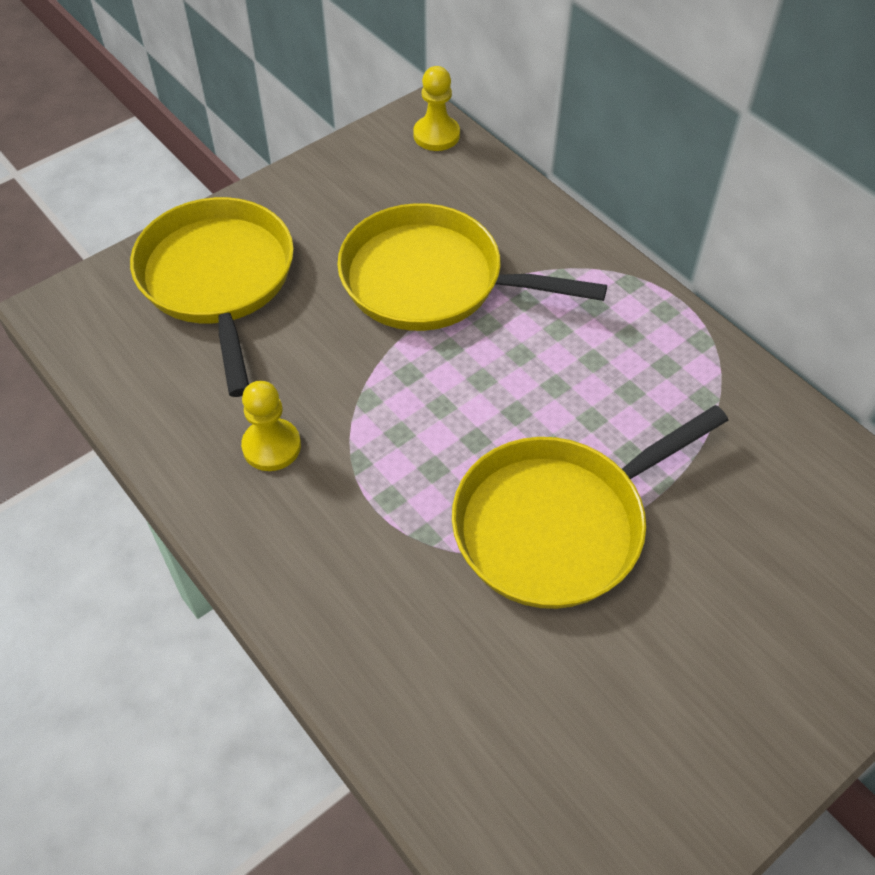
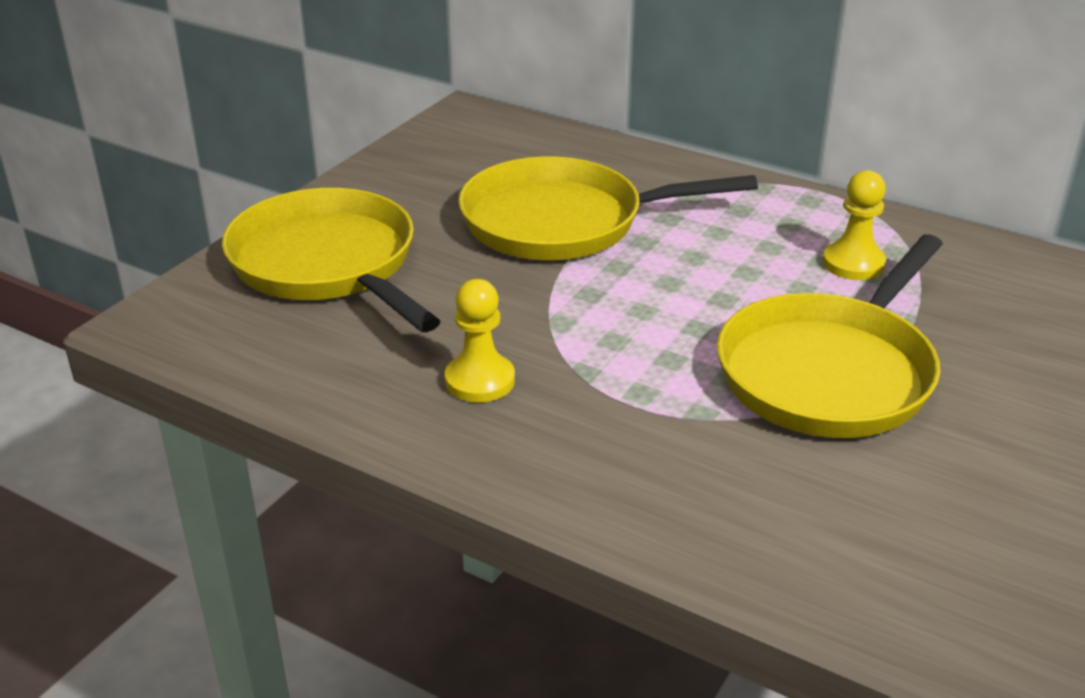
camera: 20 degrees left, 20 degrees down
yellow pawn [413,66,460,151] -> yellow pawn moved to [823,170,886,280]

